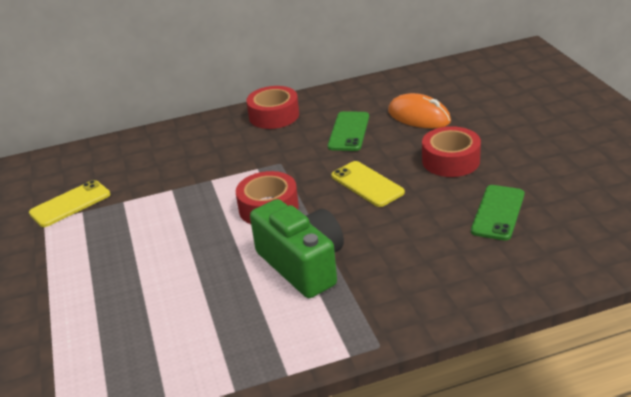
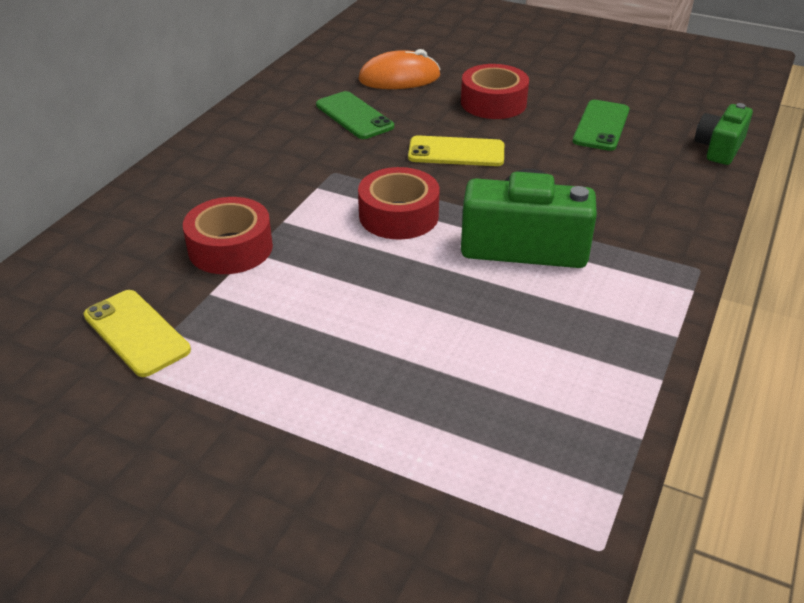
camera: 50 degrees left, 5 degrees up
yellow phone [29,180,110,227] -> yellow phone turned 45 degrees counterclockwise [84,290,191,377]
red tape [246,86,299,129] -> red tape moved to [183,197,273,274]
green phone [471,185,524,240] -> green phone turned 45 degrees clockwise [573,100,629,151]
none -> green camera [695,103,753,165]

